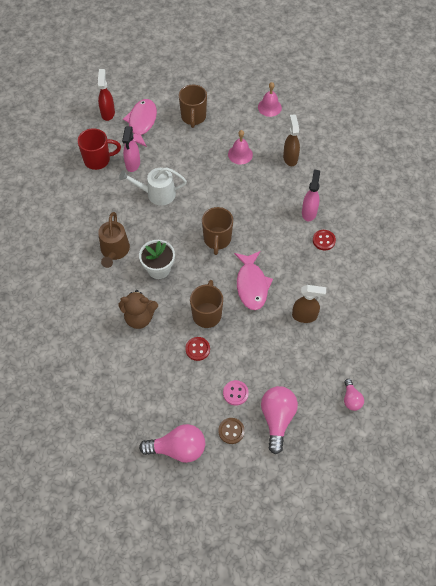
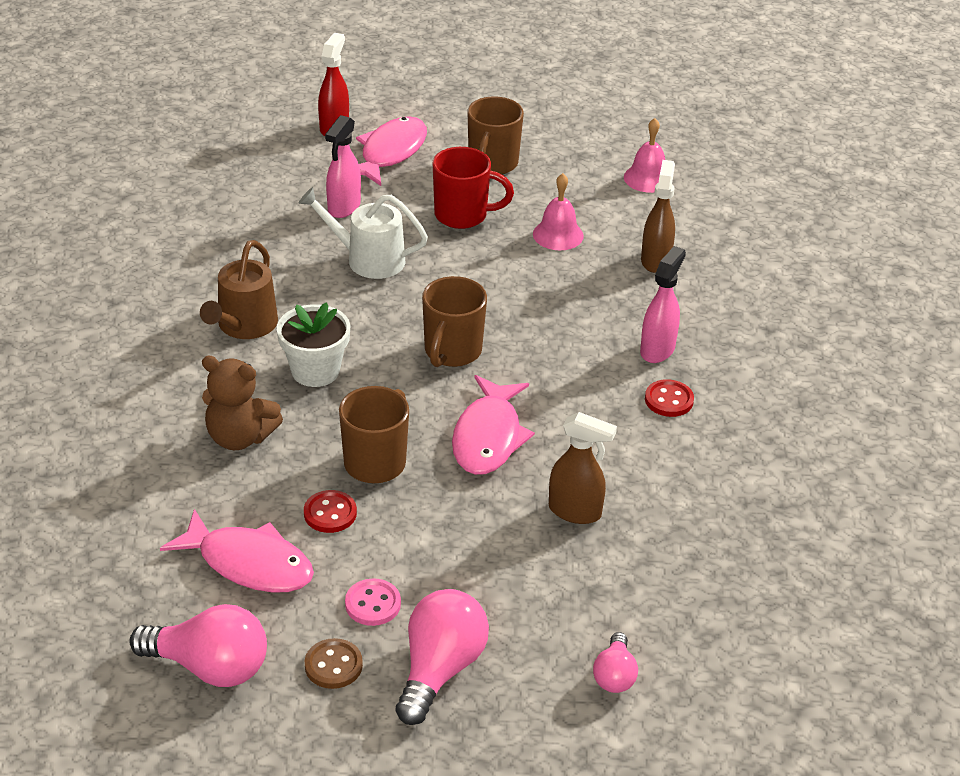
camera: 15 degrees right, 20 degrees down
red mug [77,128,121,170] -> red mug moved to [433,147,514,229]
none -> pink fish [160,509,314,593]

